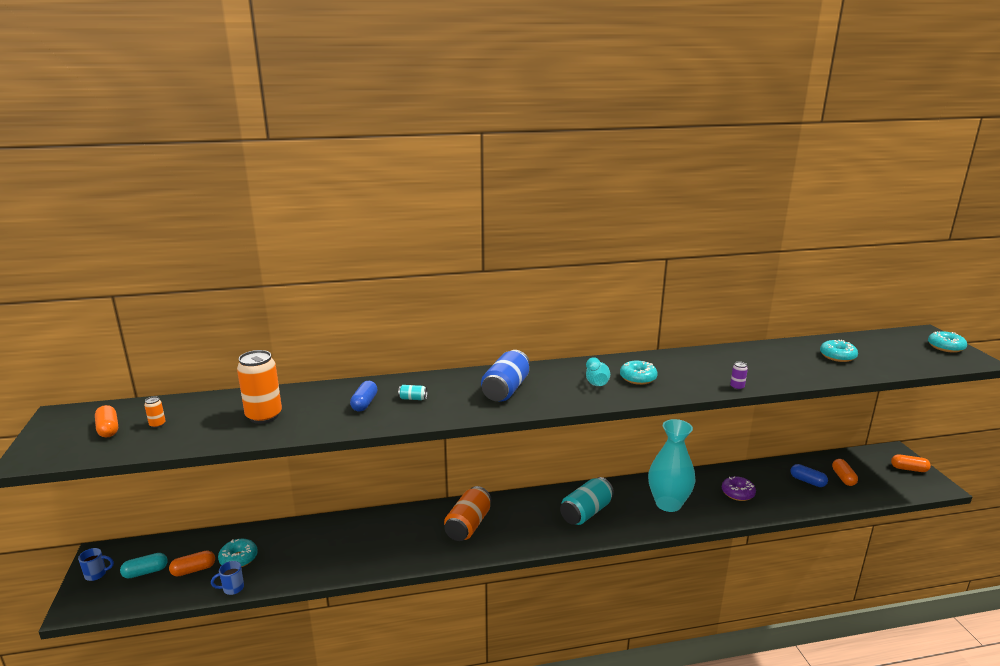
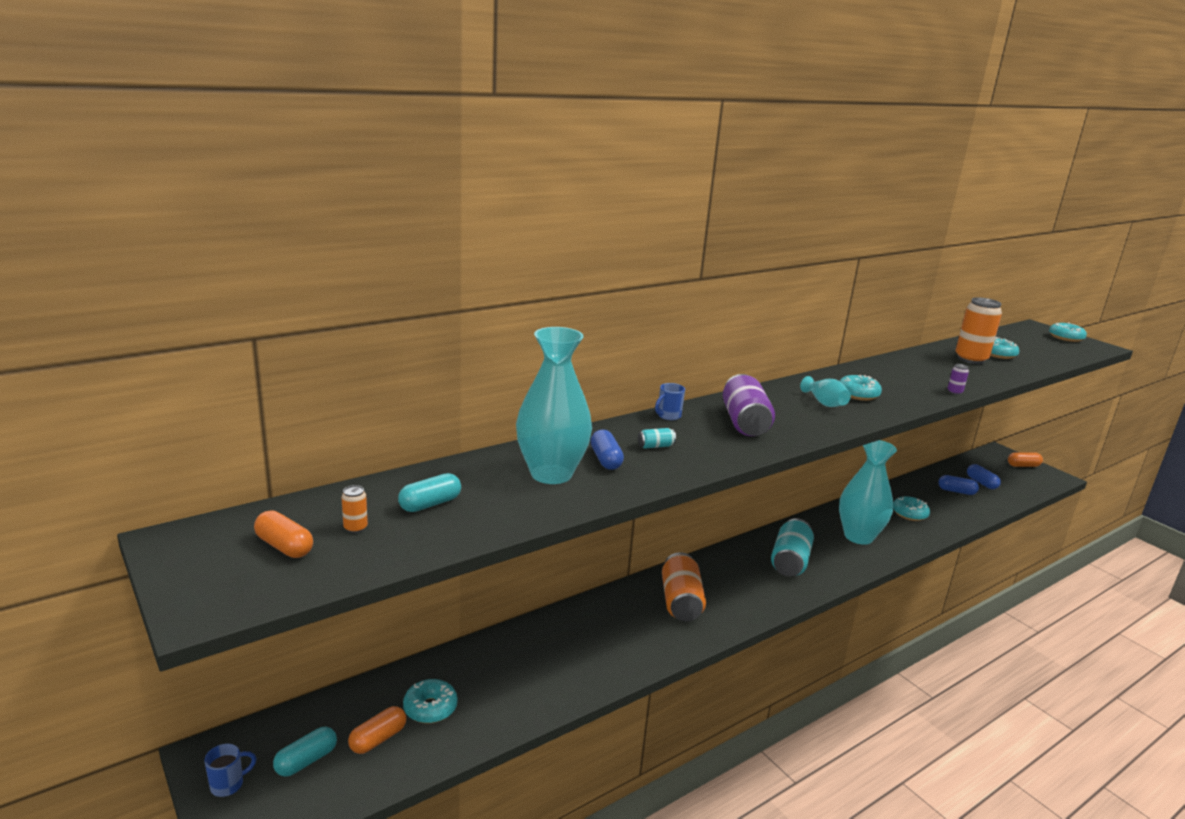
camera: 25 degrees left, 0 degrees up
blue mug [211,561,244,595] -> blue mug moved to [655,383,685,420]
orange can [237,350,282,424] -> orange can moved to [955,297,1002,364]
blue can [481,350,530,402] -> purple can [723,374,775,436]
purple donut [722,476,756,501] -> turquoise donut [893,496,930,521]
orange capsule [832,459,858,486] -> blue capsule [967,464,1001,489]
none -> turquoise capsule [398,473,461,512]
none -> turquoise vase [516,327,592,484]

